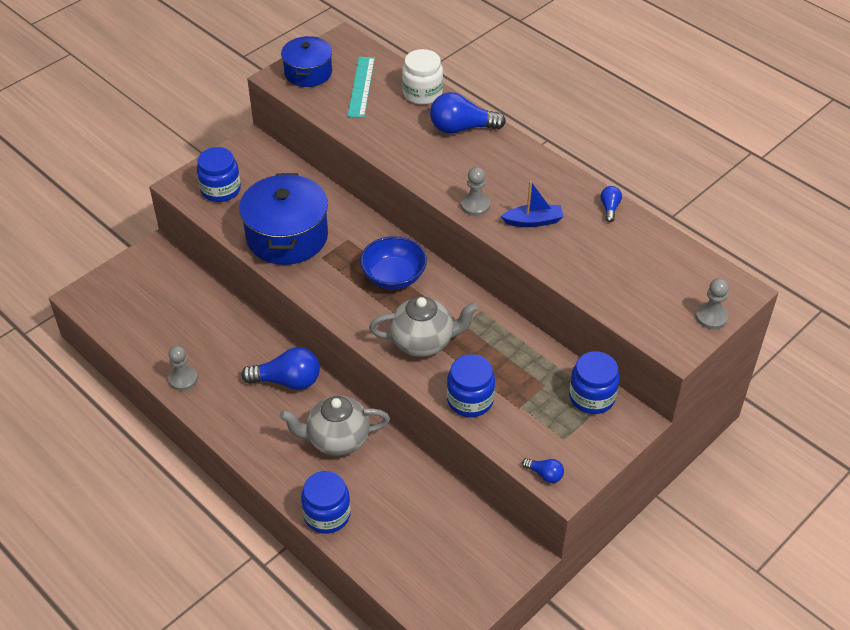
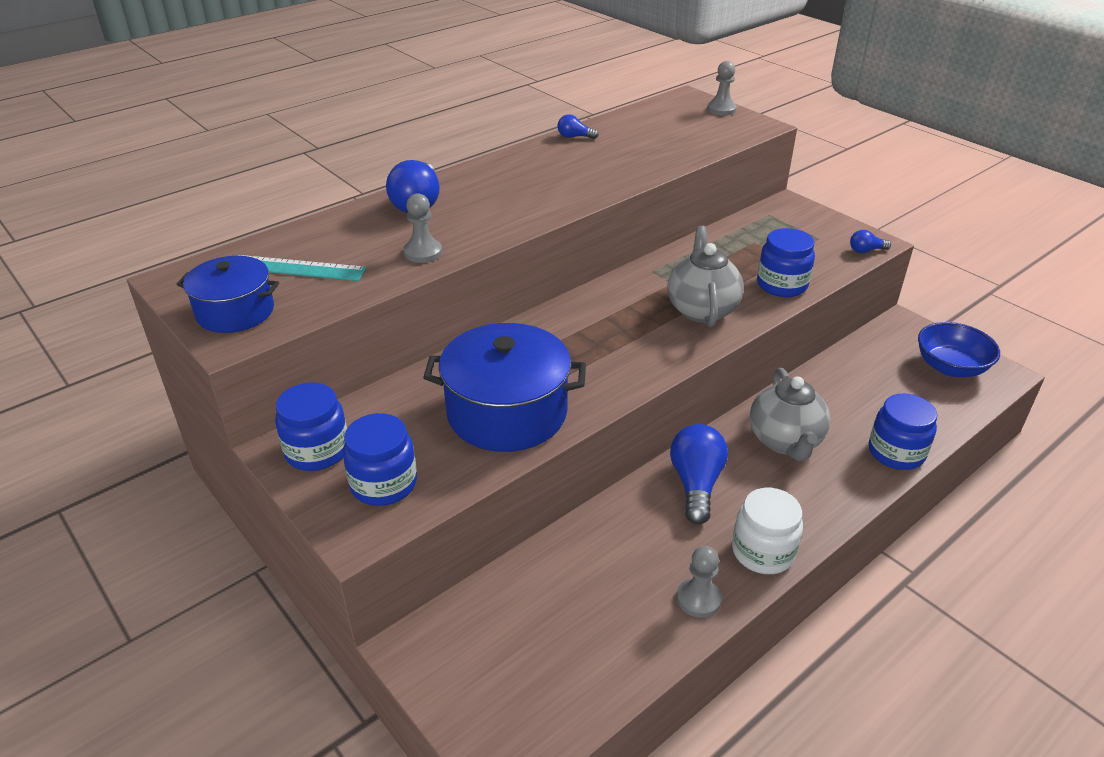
camera: 85 degrees left, 10 degrees down
blue bowl [360,236,427,290] -> blue bowl moved to [918,322,1000,377]
white jar [402,49,443,105] -> white jar moved to [732,488,803,574]
grey pawn [461,167,490,216] -> grey pawn moved to [403,193,442,263]
blue boat [501,181,564,227] -> none
blue light bulb [522,458,564,483] -> blue light bulb turned 135 degrees counterclockwise [850,230,891,253]
blue jar [569,351,620,414] -> blue jar moved to [275,382,347,471]

